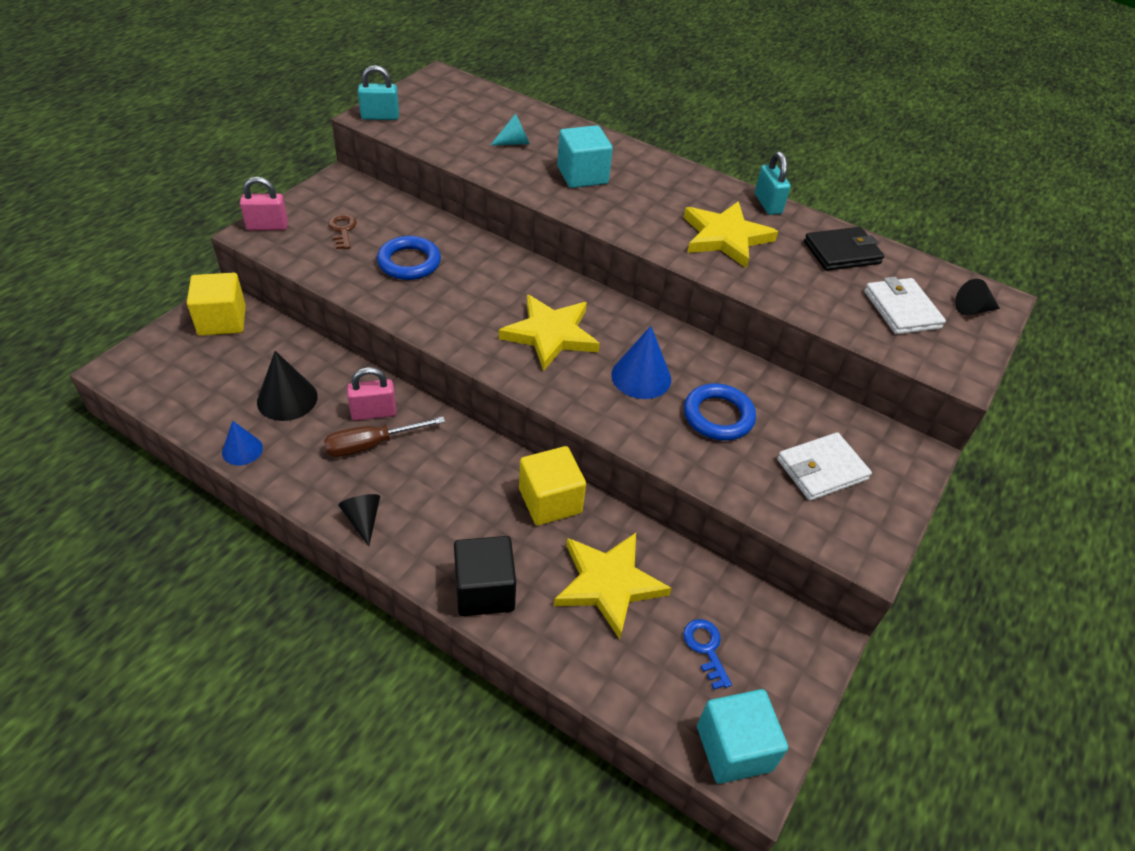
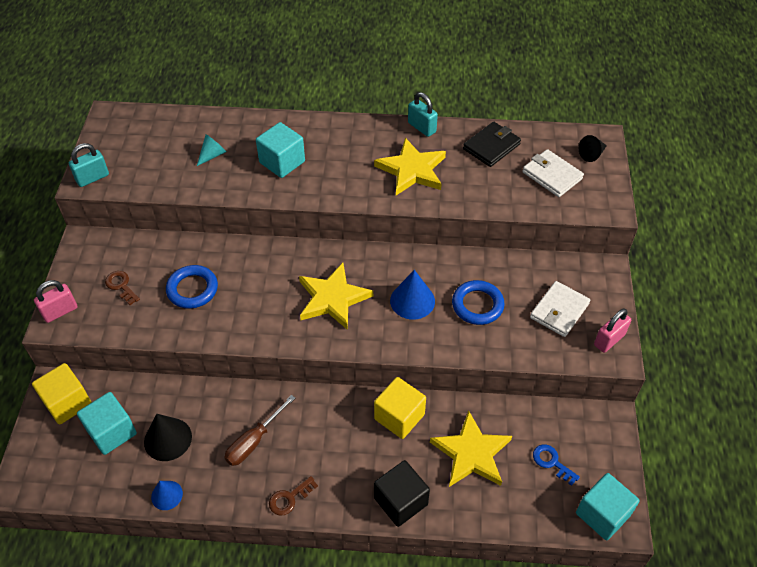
camera: 25 degrees left, 5 degrees up
black cone [338,494,380,546] -> brown key [269,476,318,515]
pink padlock [347,367,397,420] -> pink padlock moved to [594,309,631,353]
none -> turquoise cube [77,392,137,455]

